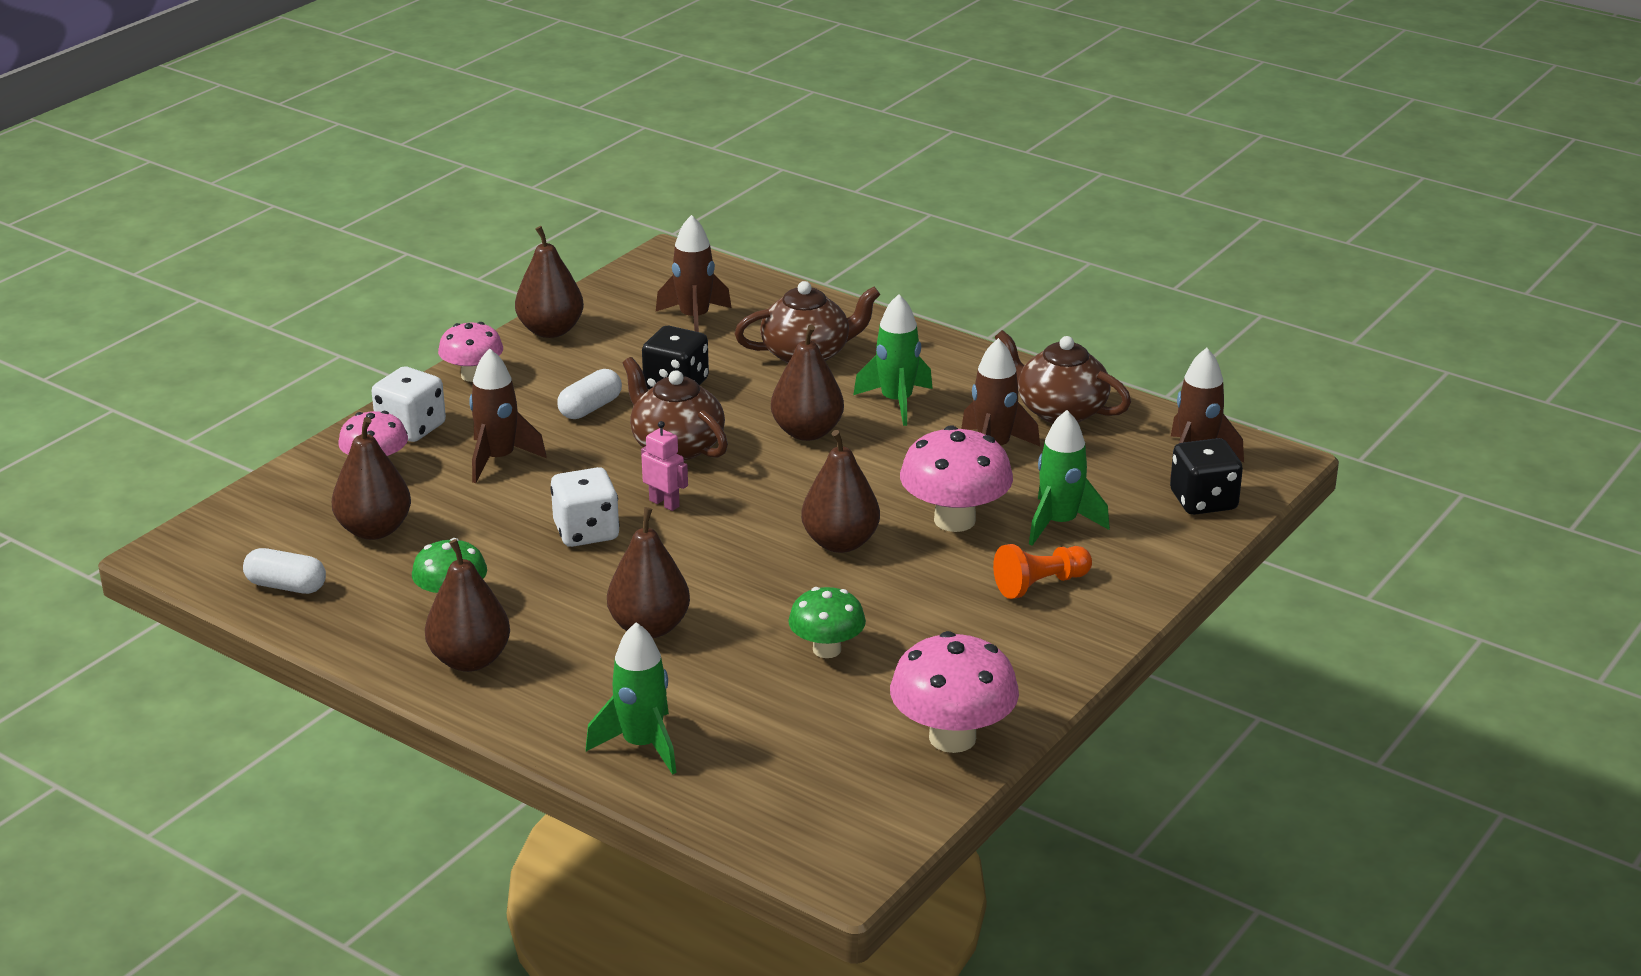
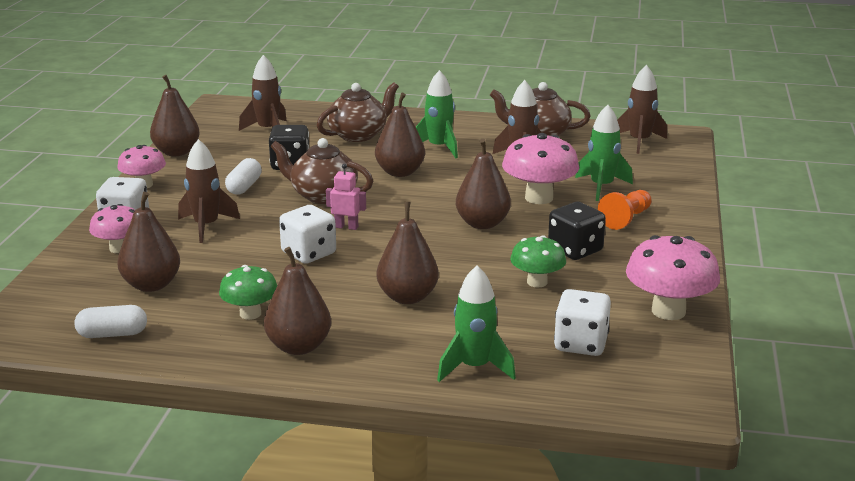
camera: 25 degrees left, 5 degrees down
black dice [1170,438,1243,515] -> black dice moved to [548,202,606,260]
none -> white dice [554,289,611,356]

